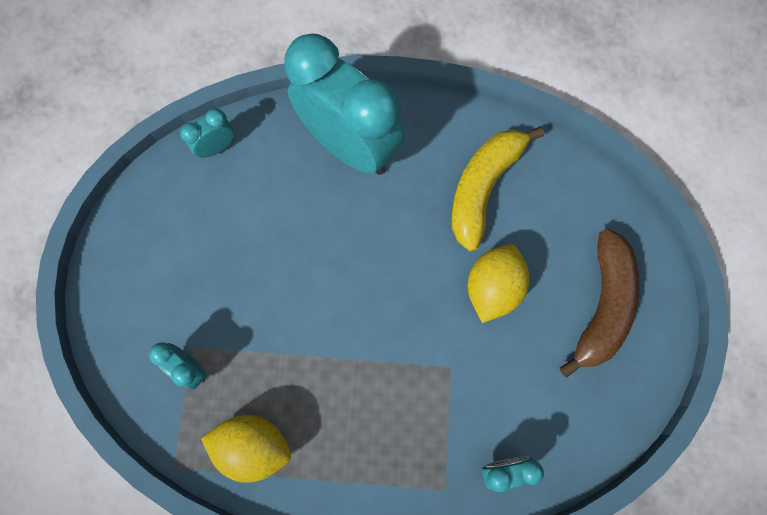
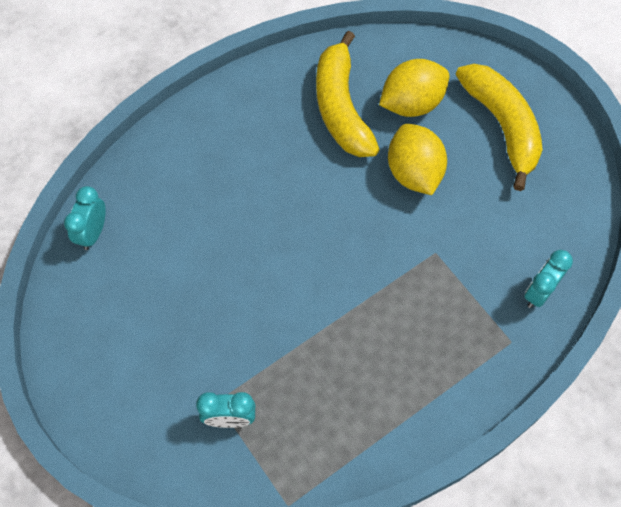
camera: 40 degrees left, 10 degrees down
yellow lemon [201,415,291,483] -> yellow lemon moved to [379,59,450,117]
turquoise clock [284,34,404,175] -> none
brown banana [560,228,640,378] -> yellow banana [456,64,543,191]

